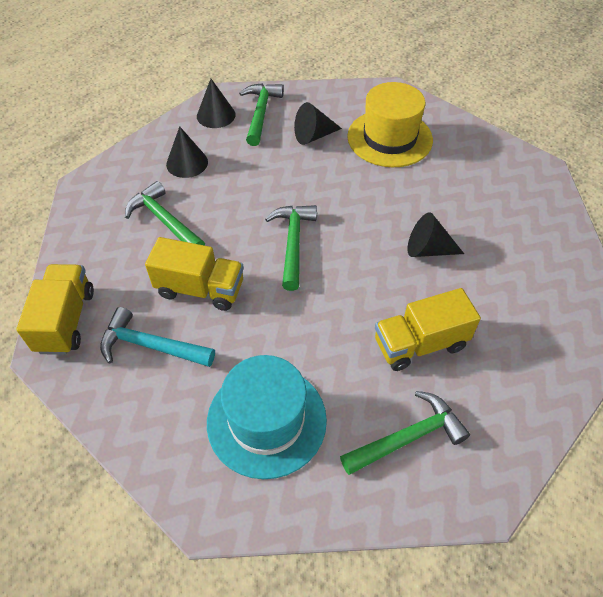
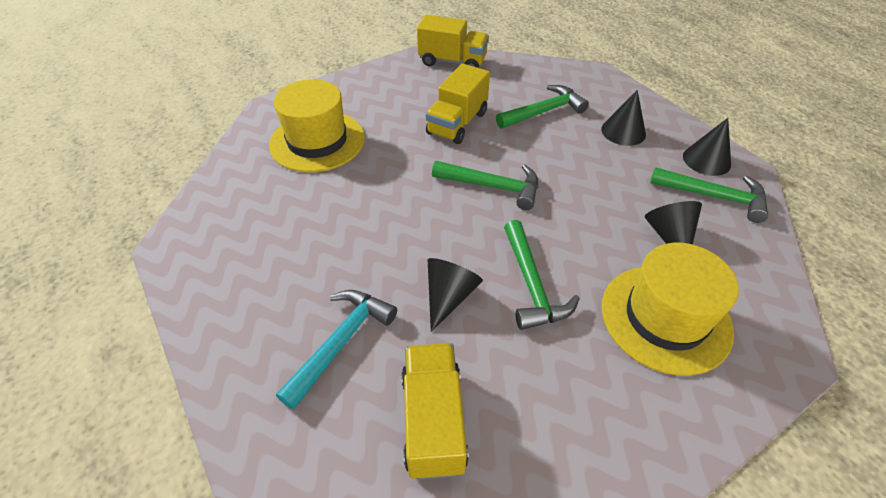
camera: 105 degrees right, 5 degrees down
turquoise hammer [100,307,215,367] -> turquoise hammer moved to [276,290,397,410]
turquoise hat [207,355,327,479] -> yellow hat [269,79,365,172]
green hammer [340,391,470,475] -> green hammer moved to [504,220,580,330]
yellow truck [375,288,481,371] -> yellow truck moved to [401,343,469,479]

